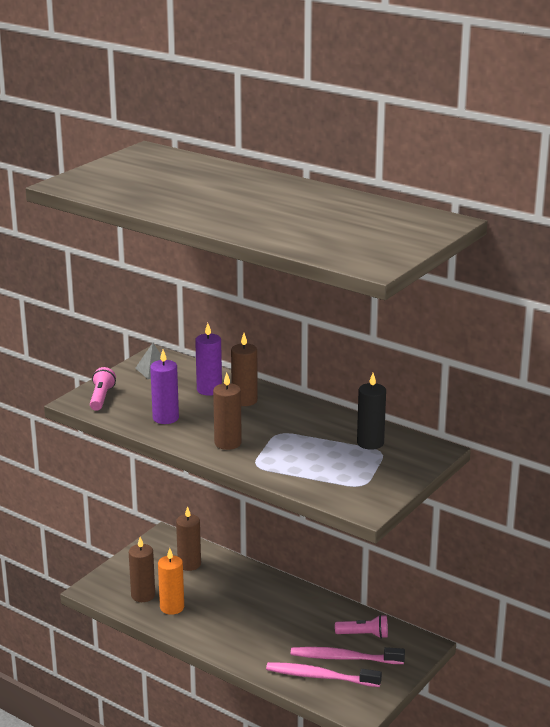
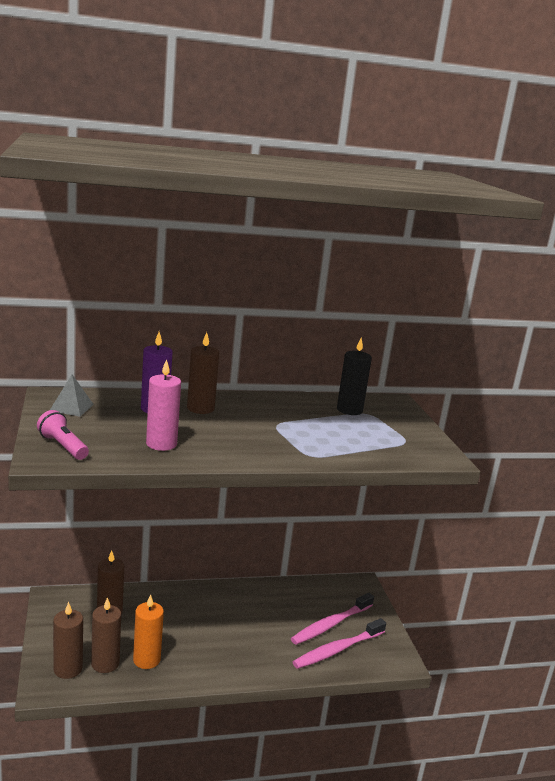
camera: 50 degrees left, 5 degrees down
purple candle [150,350,179,424] -> pink candle [146,359,181,451]
brown candle [213,373,242,450] -> brown candle moved to [53,602,83,679]
pink flashlight [335,615,388,639] -> none

